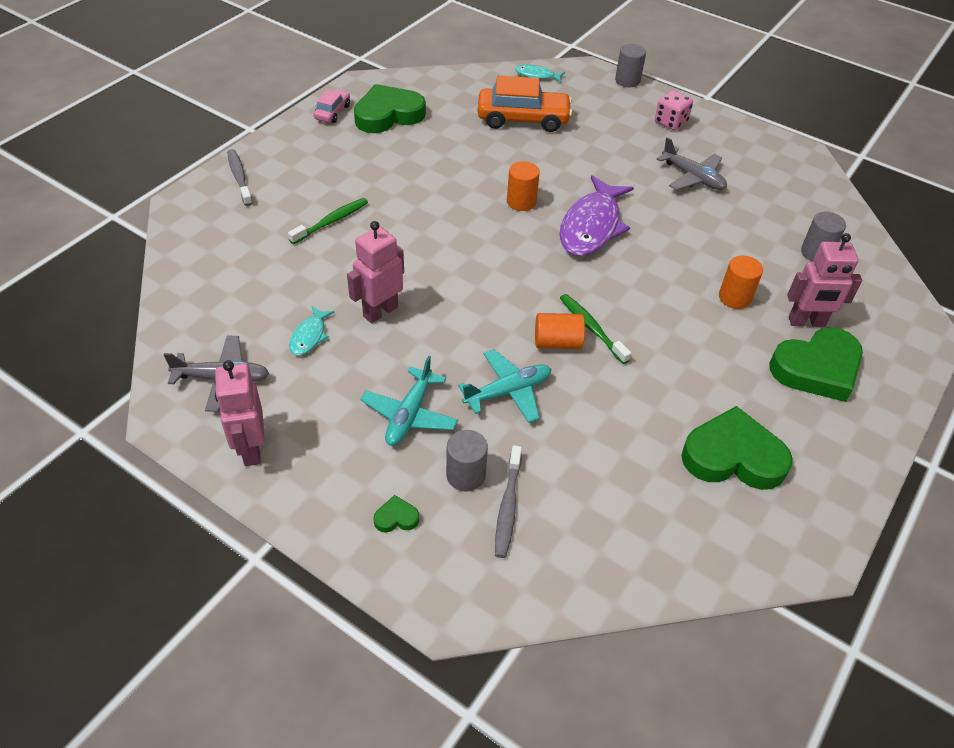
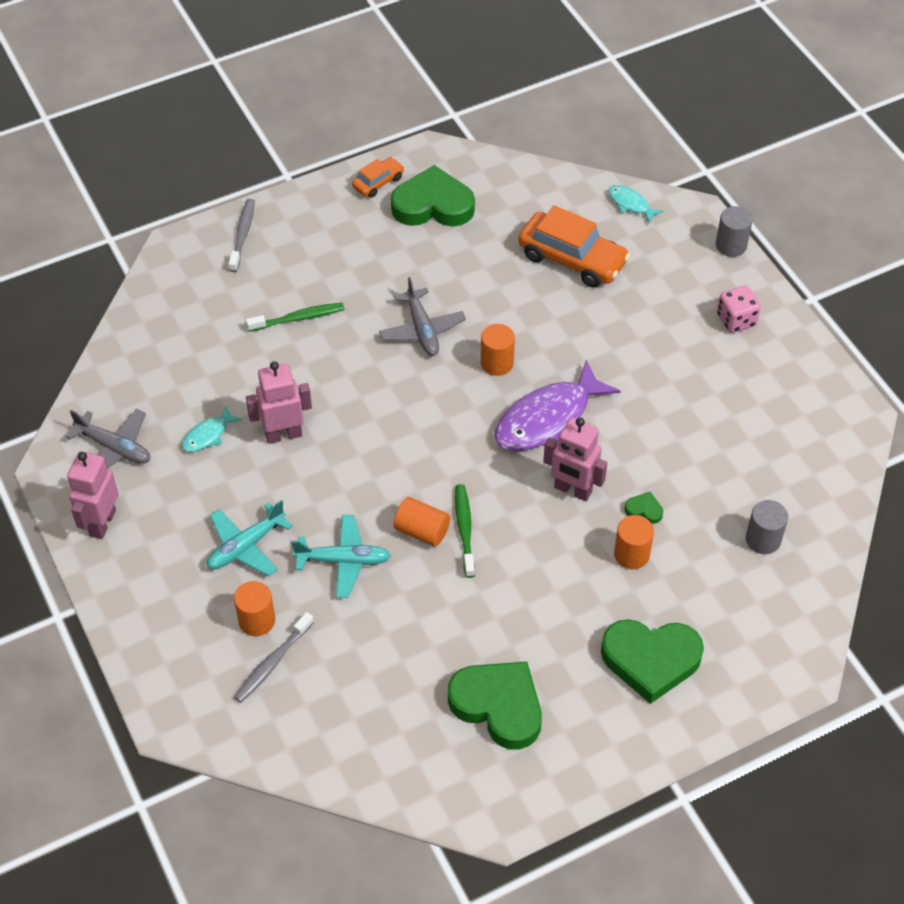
camera: 30 degrees right, 5 degrees up
pink car [313,89,350,123] -> orange car [352,157,404,198]
green heart [373,495,419,533] -> green heart moved to [625,492,663,524]
grey cylinder [446,430,488,492] -> orange cylinder [234,581,275,636]
grey plane [657,137,727,190] -> grey plane moved to [379,277,466,356]
pink robot [787,233,862,327] -> pink robot moved to [543,418,607,501]

